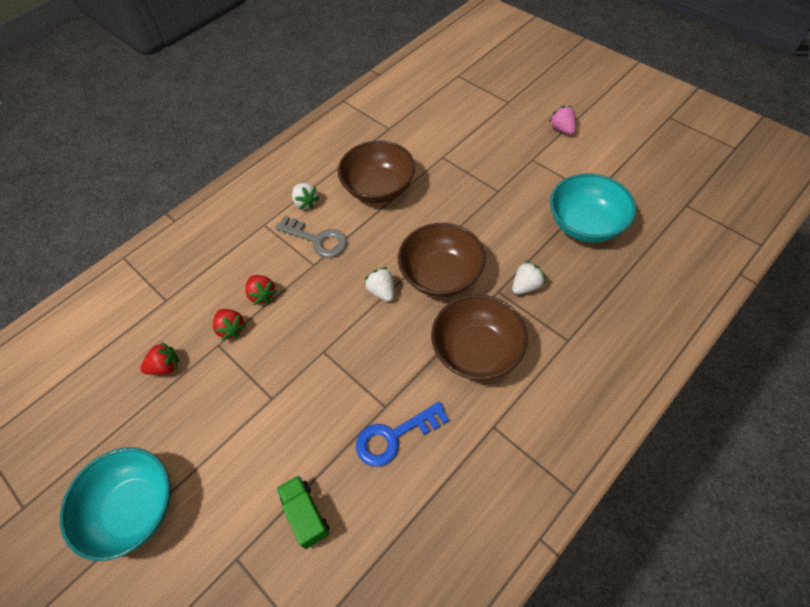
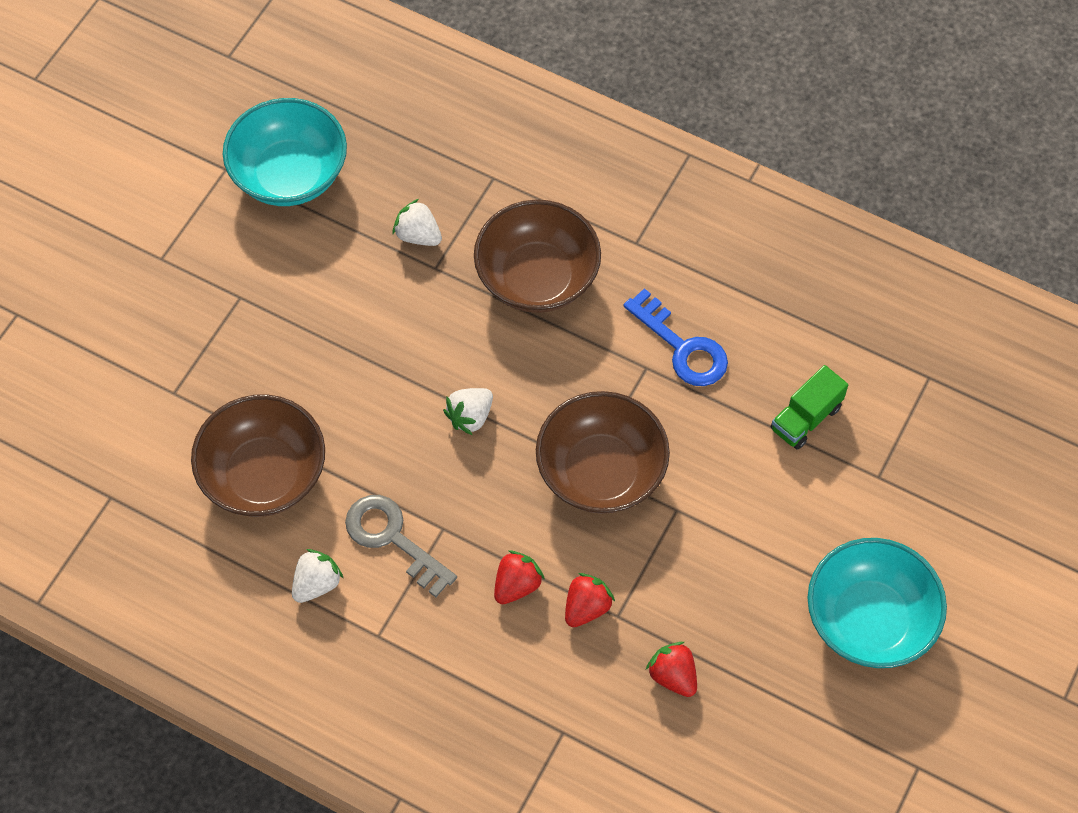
camera: 110 degrees left, 5 degrees up
grey key [275,216,347,257] -> grey key turned 60 degrees counterclockwise [345,495,457,597]
brown bowl [398,223,486,297] -> brown bowl moved to [536,391,670,514]
pink strawberry [549,106,576,135] -> none

